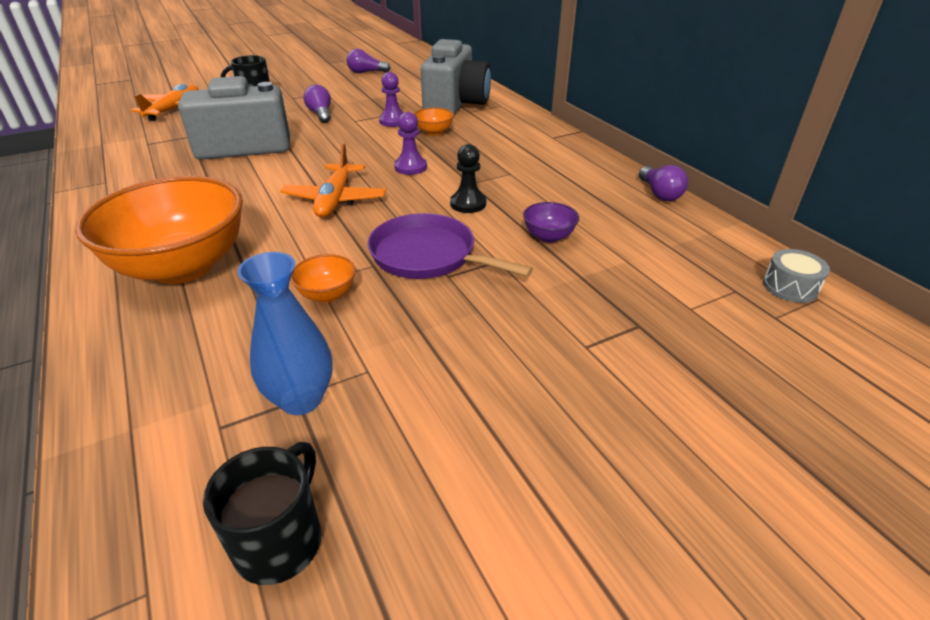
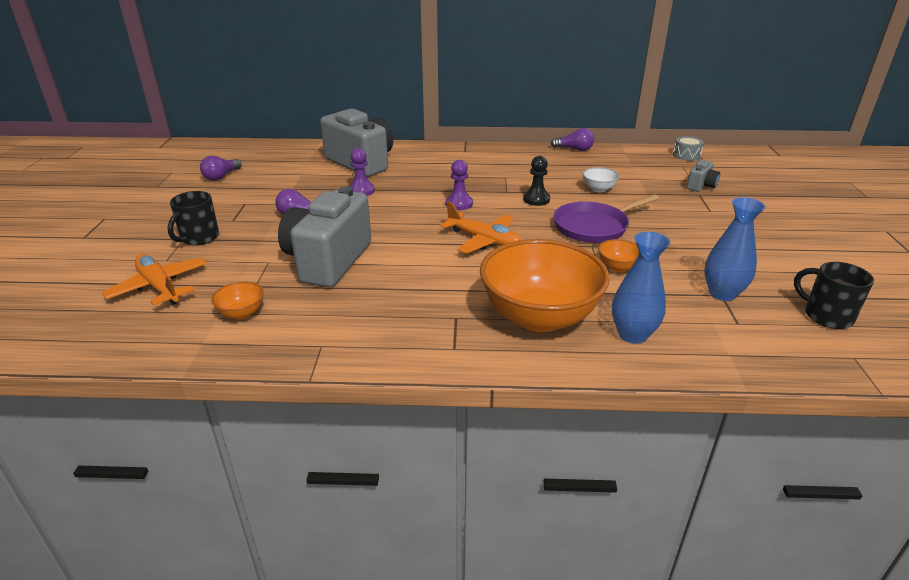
camera: 60 degrees left, 5 degrees down
orange bowl [414,108,454,136] -> orange bowl moved to [211,281,264,320]
purple bowl [523,202,579,243] -> white bowl [583,167,620,192]
none -> blue vase [612,232,670,344]
none -> grey camera [686,160,720,192]

